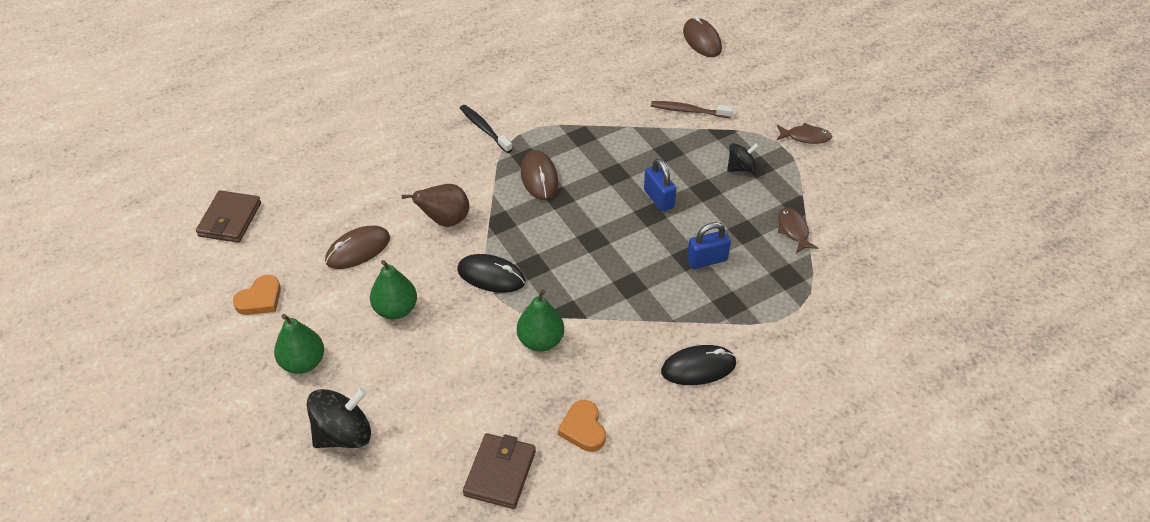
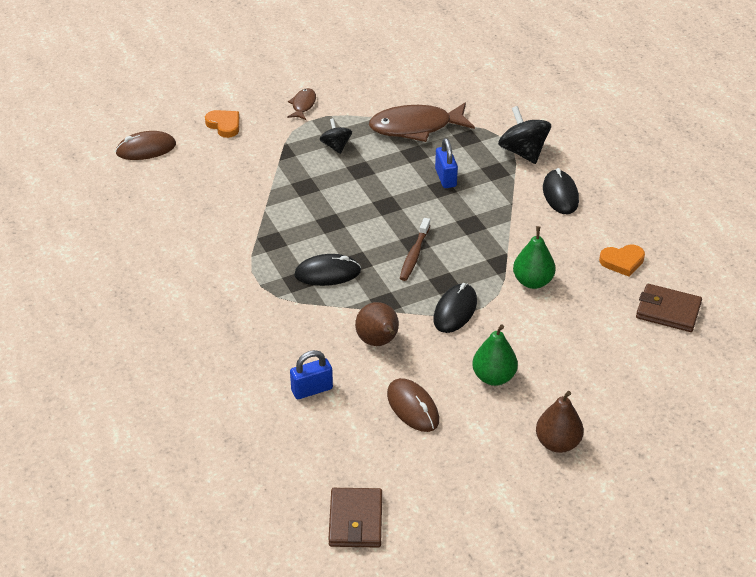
camera: 85 degrees left, 5 degrees down
brown wallet [196,191,261,243] -> brown wallet turned 75 degrees clockwise [328,488,382,548]
orange heart [233,275,281,315] -> orange heart moved to [205,110,239,138]
green pear [274,314,324,374] -> brown pear [536,391,584,453]
black spinning top [307,388,371,448] -> black spinning top moved to [498,106,551,164]
black toothbrush [460,105,512,153] -> none
brown mouse [521,150,558,200] -> black mouse [294,254,361,286]
blue padlock [644,158,676,212] -> blue padlock moved to [290,350,333,399]
brown toothbrush [651,101,733,118] -> brown toothbrush moved to [400,218,430,281]
brown fish [778,208,818,253] -> brown fish [369,102,475,142], size x2.05

